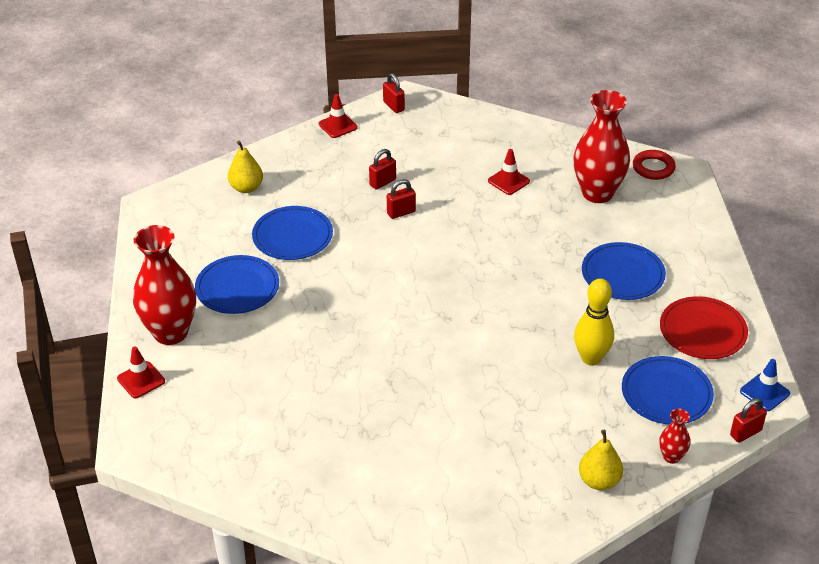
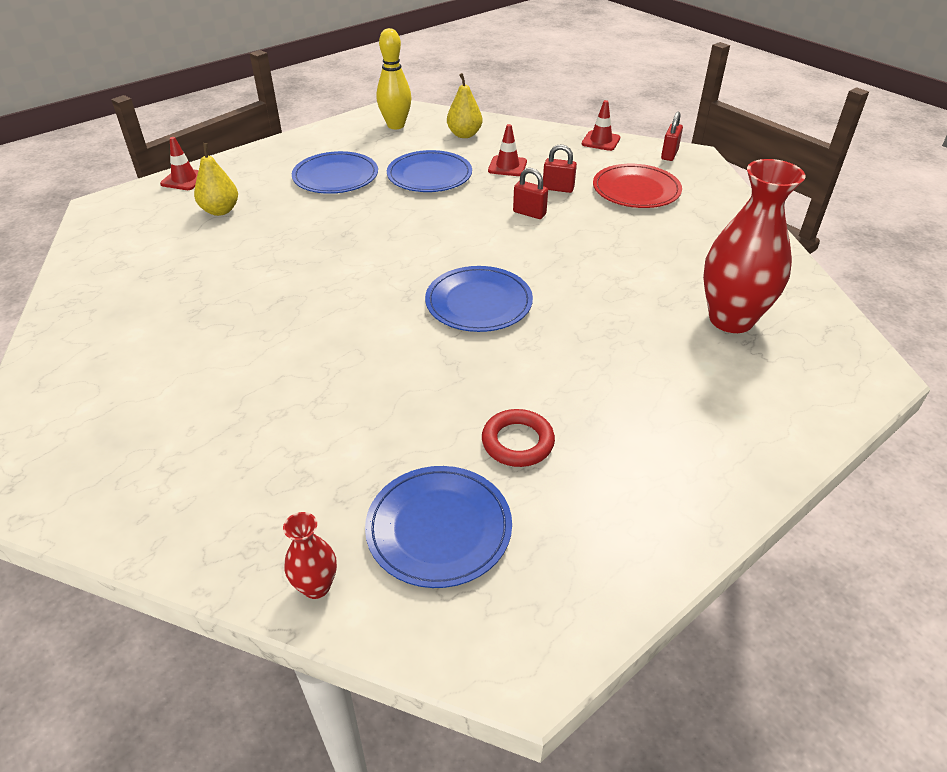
camera: 55 degrees right, 0 degrees up
red vase [133,225,196,345] -> none
red traffic cone [488,149,530,195] -> red traffic cone moved to [488,124,527,176]
yellow bowling pin [574,278,614,366] -> yellow bowling pin moved to [377,28,411,129]
yellow pear [579,430,623,490] -> yellow pear moved to [194,143,238,216]
blue plate [582,242,666,300] -> blue plate moved to [425,266,533,332]
red ring [633,150,676,180] -> red ring moved to [482,409,555,467]
red plate [660,296,748,359] -> red plate moved to [593,164,682,208]
red padlock [730,398,767,443] -> none
blue traffic cone [740,359,790,411] -> none

